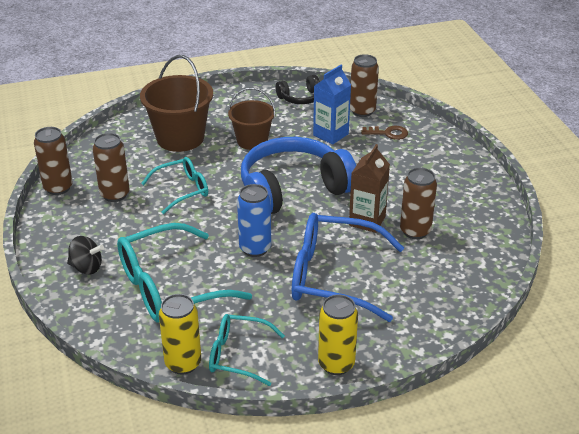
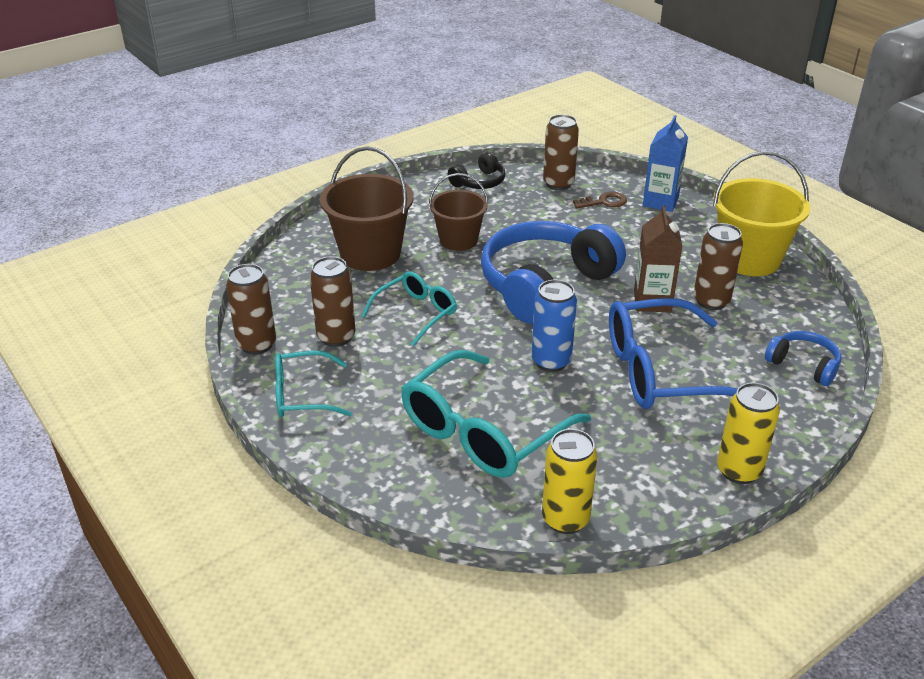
camera: 20 degrees left, 0 degrees up
black spinning top [67,236,104,274] -> none
turquoise glasses [209,314,285,386] -> turquoise glasses moved to [275,351,352,417]
blue carton [313,65,351,145] -> blue carton moved to [643,115,688,212]
none -> yellow bucket [713,151,810,276]
none -> blue headphones [765,331,841,386]

